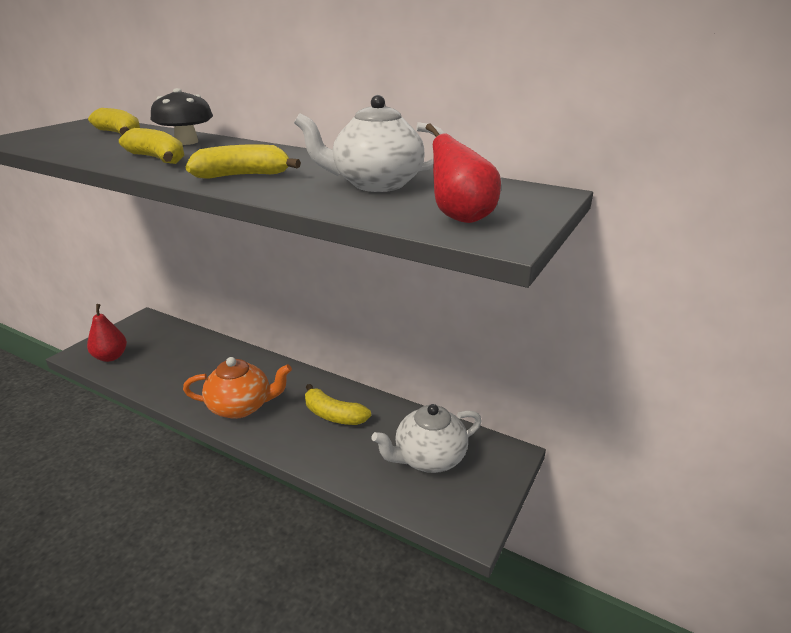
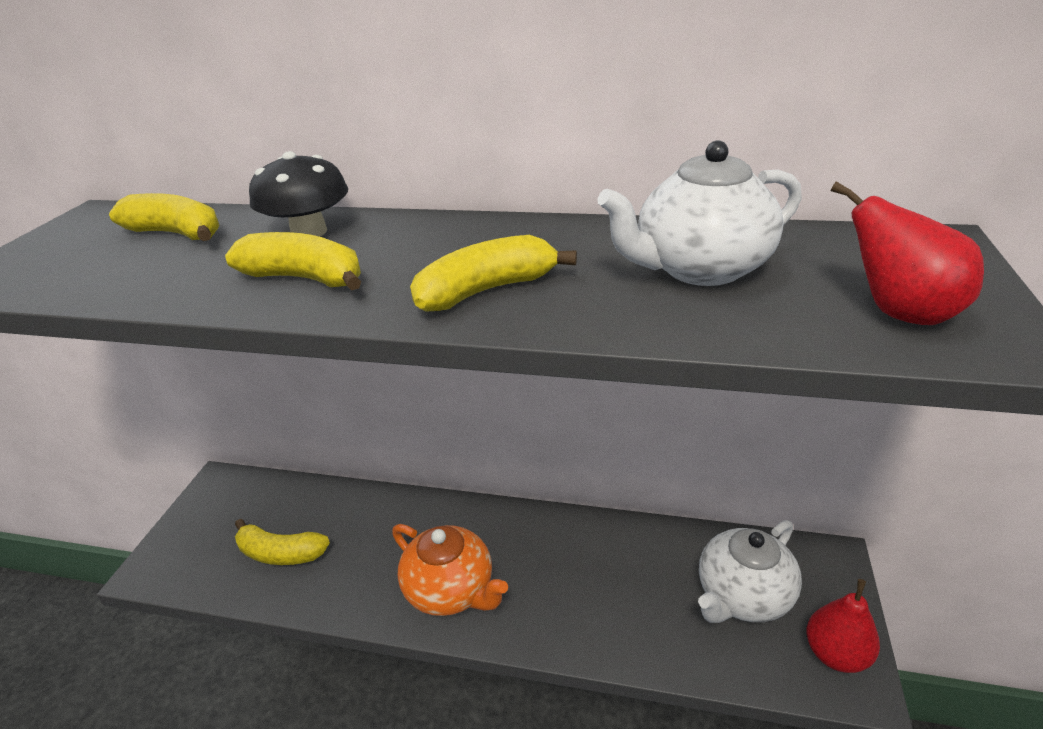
camera: 15 degrees left, 5 degrees up
red pear [87,304,127,362] -> red pear moved to [806,579,880,673]
orange teapot [183,357,292,419] -> orange teapot turned 60 degrees clockwise [392,524,508,616]
yellow banana [305,384,371,425] -> yellow banana moved to [235,519,330,565]

